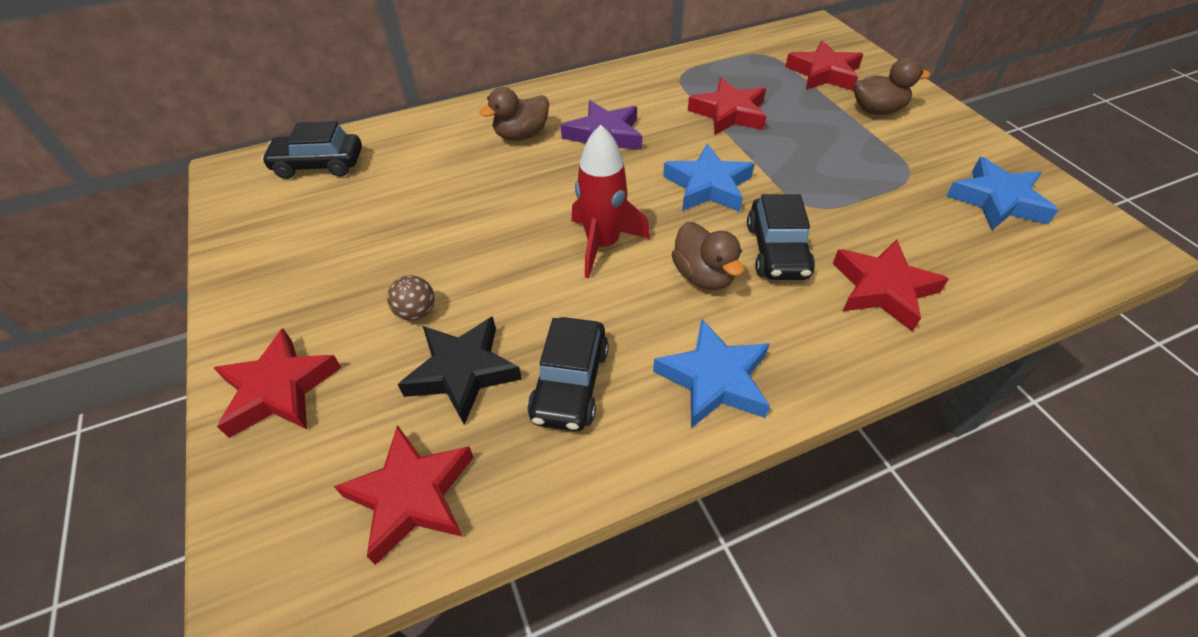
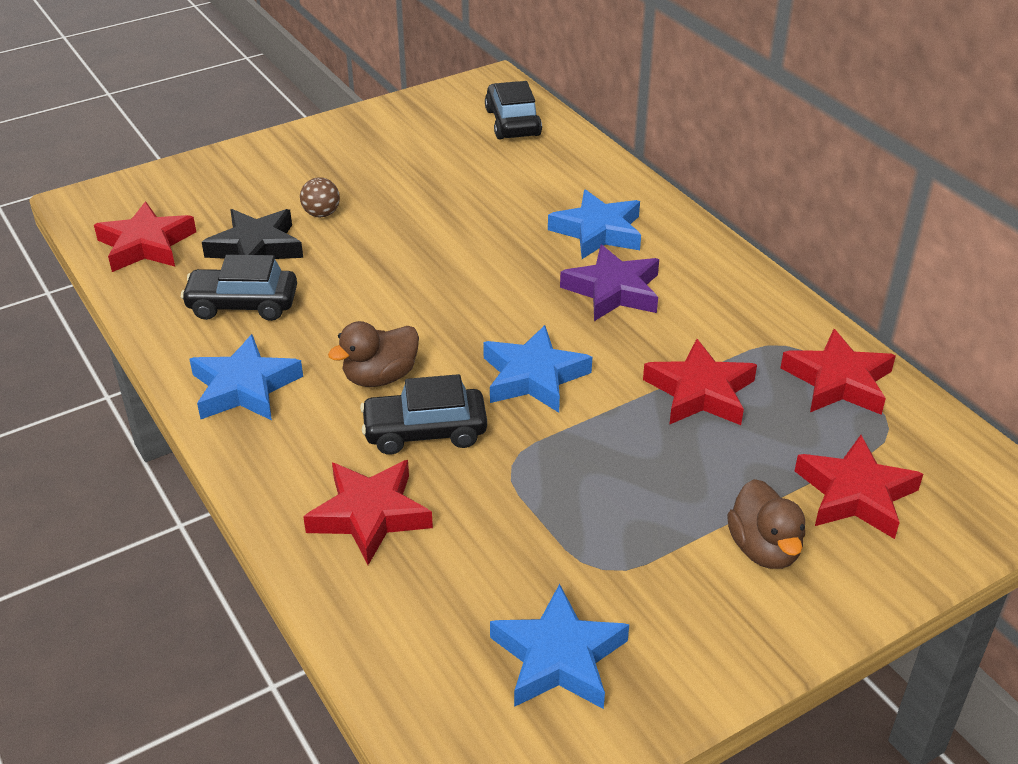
camera: 80 degrees right, 10 degrees down
red star [214,328,342,438] -> red star moved to [781,329,896,415]
brown duck [480,87,549,140] -> blue star [548,189,641,259]
red rocket [572,125,650,278] -> none

